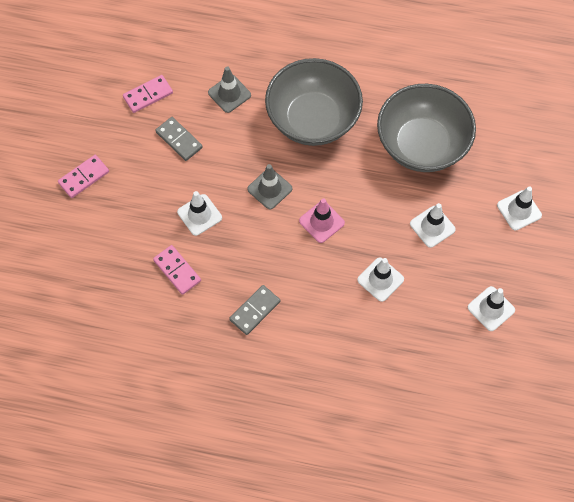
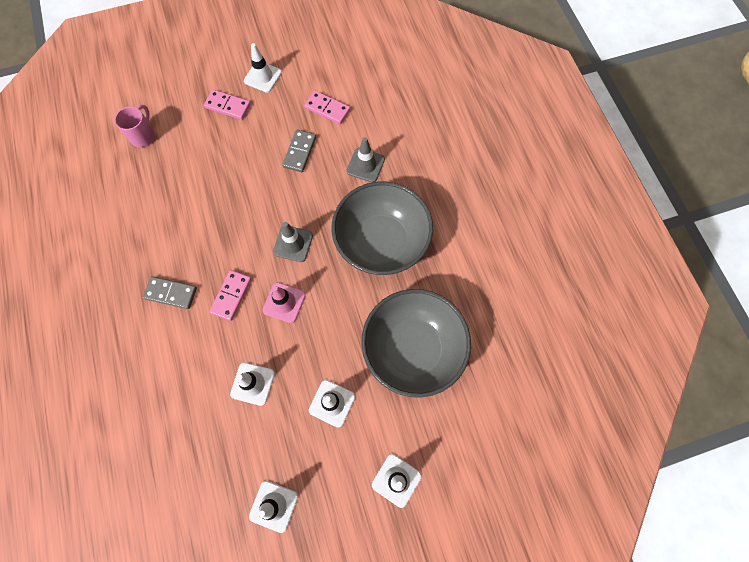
camera: 60 degrees right, 5 degrees up
pink domino [153,245,201,295] -> pink domino moved to [209,270,251,321]
white traffic cone [177,191,222,236] -> white traffic cone moved to [244,43,282,93]
none -> pink mug [114,105,155,147]

